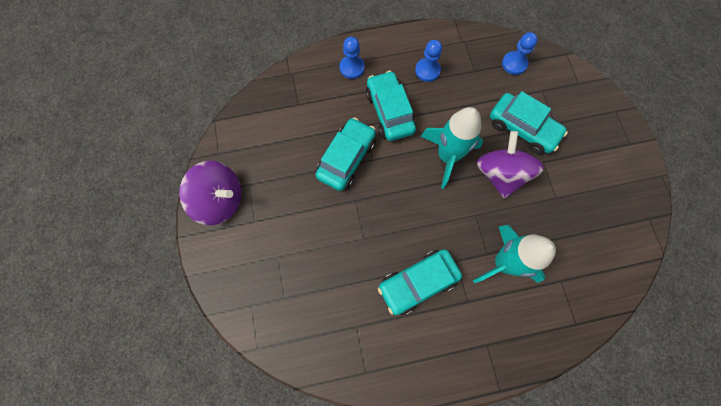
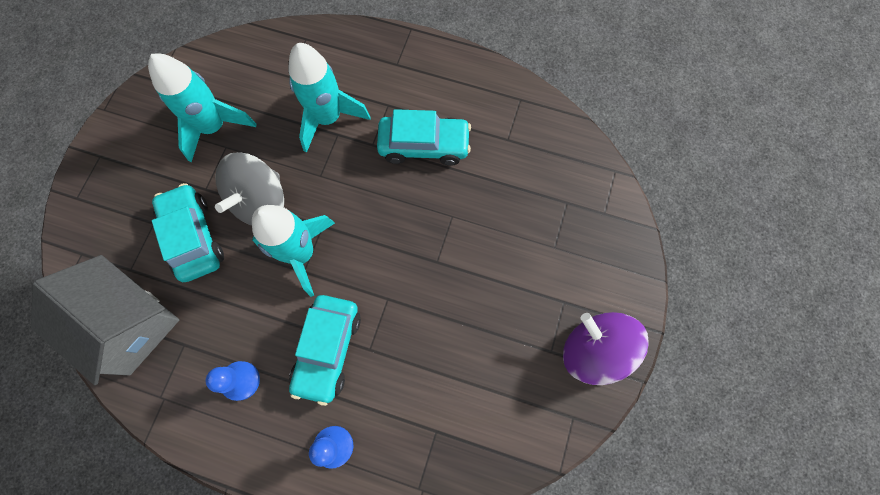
camera: 150 degrees left, 0 degrees up
turquoise car [316,117,376,191] -> none
purple spinning top [477,131,544,199] -> grey spinning top [215,152,284,225]
blue pawn [502,32,538,75] -> grey house [31,255,179,385]
none -> turquoise rocket [148,53,256,163]

